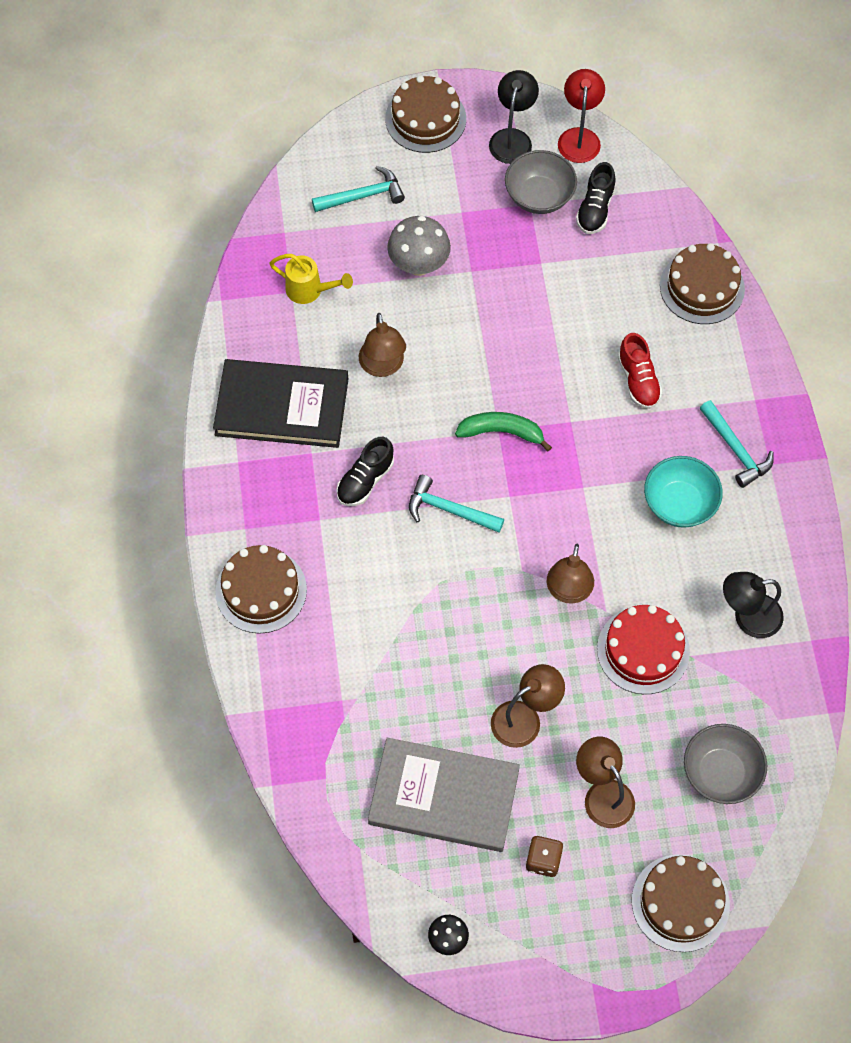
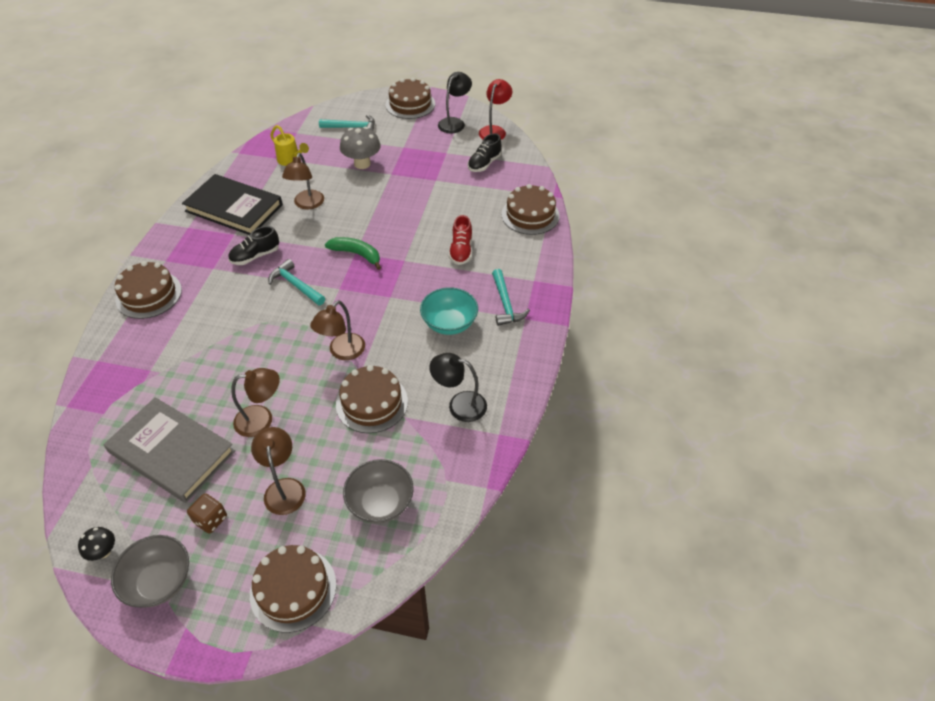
camera: 20 degrees right, 15 degrees down
grey bowl [505,150,577,214] -> grey bowl moved to [111,535,189,608]
red cake [597,605,690,694] -> brown cake [336,365,408,433]

